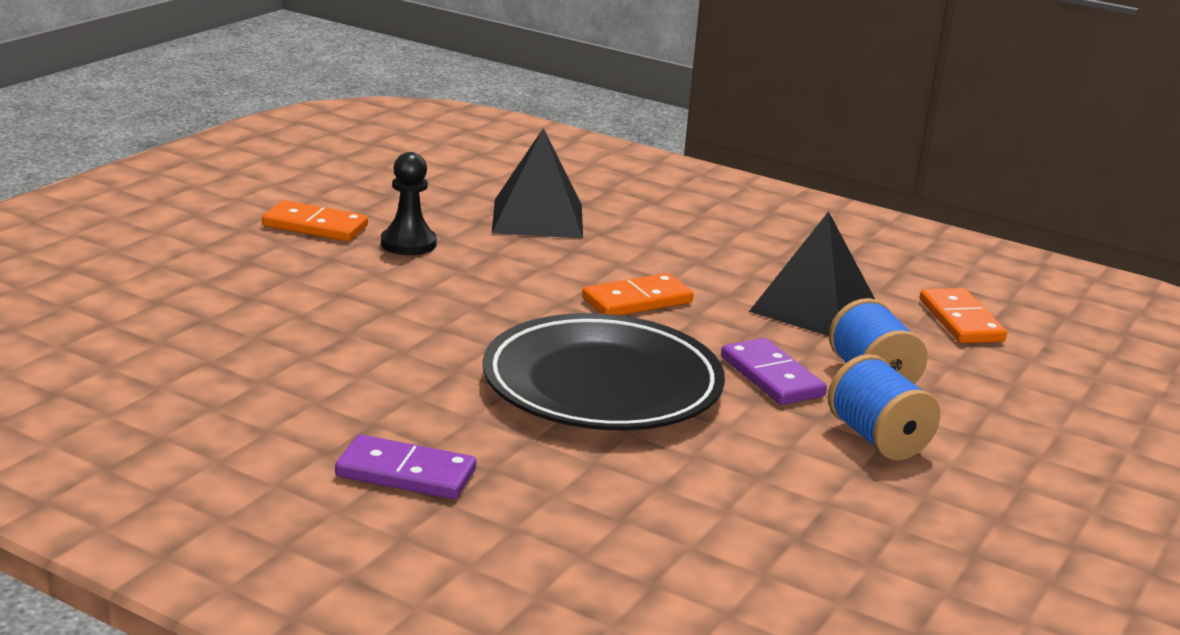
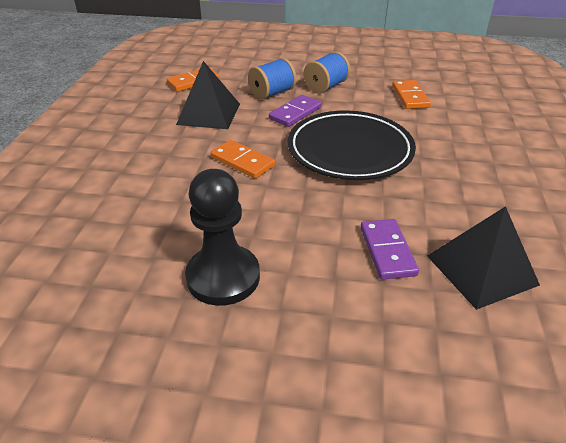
camera: 110 degrees left, 15 degrees up
orange domino [262,200,368,241] -> orange domino moved to [392,80,431,109]
purple domino [335,434,476,499] -> purple domino moved to [361,219,419,280]
black pawn [381,152,437,255] -> black pawn [185,169,260,306], size x1.58
black pyramid [492,128,583,238] -> black pyramid moved to [427,206,540,310]

